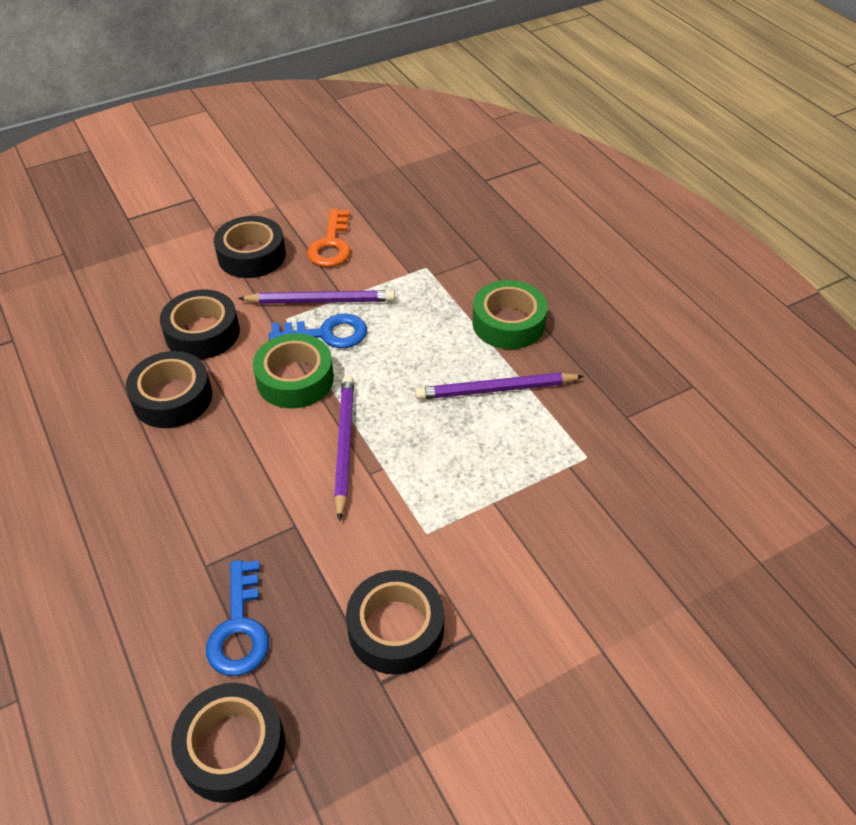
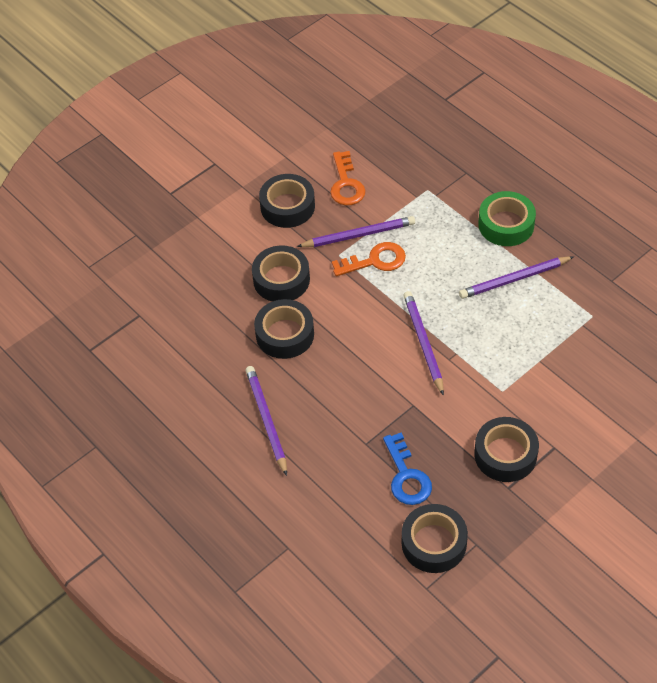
camera: 10 degrees left, 5 degrees up
green tape [253,333,334,408] -> none
blue key [269,313,367,348] -> orange key [332,242,406,276]
none -> purple pencil [245,366,287,476]

